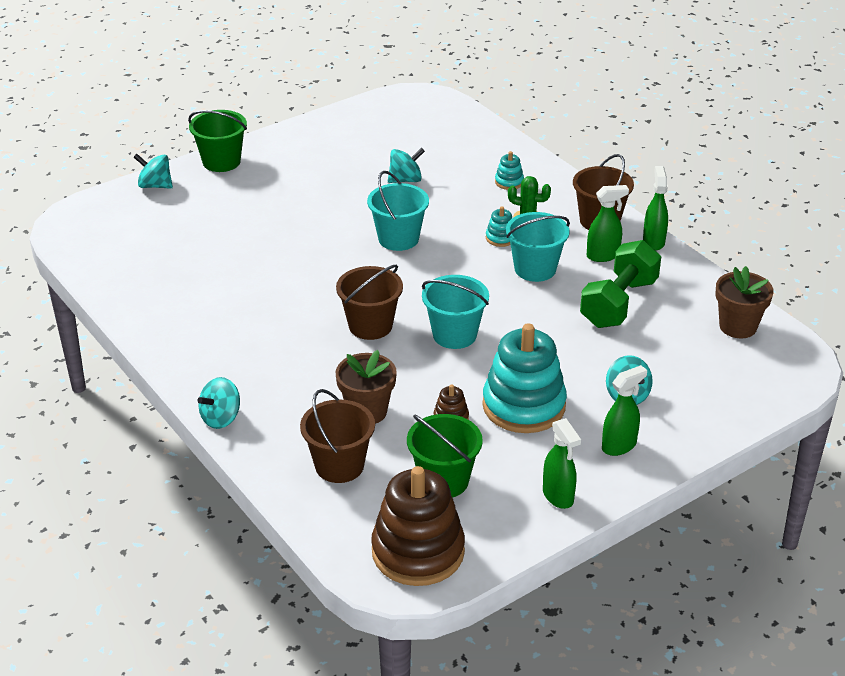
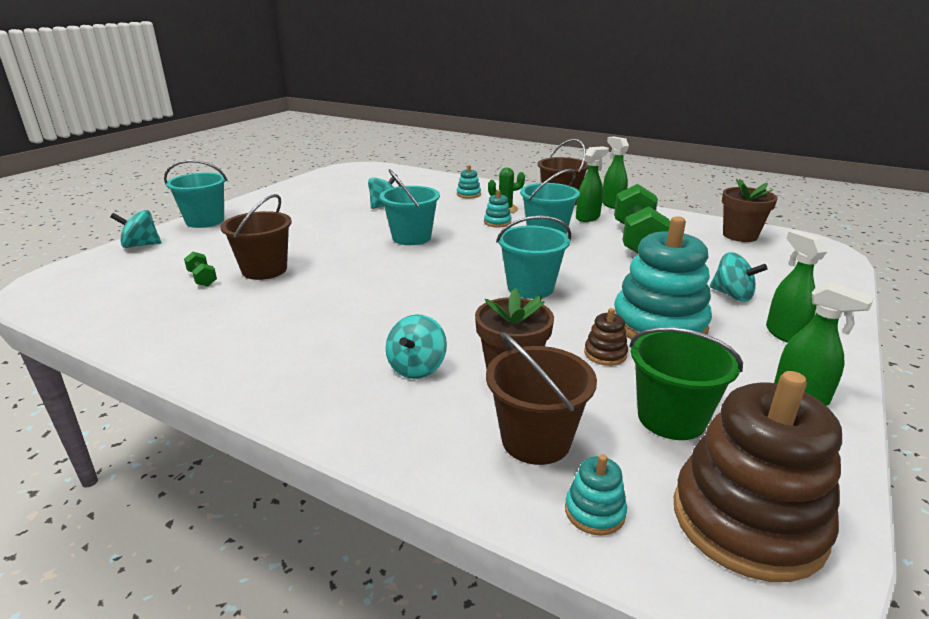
camera: 25 degrees left, 10 degrees down
green bucket [188,110,247,172] -> turquoise bucket [164,160,227,228]
turquoise spinning top [197,377,240,429] -> turquoise spinning top moved to [386,314,447,379]
brown bucket [336,264,403,340] -> brown bucket moved to [220,194,292,280]
green spray bottle [602,365,647,456] -> green spray bottle turned 45 degrees counterclockwise [766,231,827,343]
none -> green dumbbell [184,252,217,287]
none -> turquoise stacking toy [565,454,627,536]

